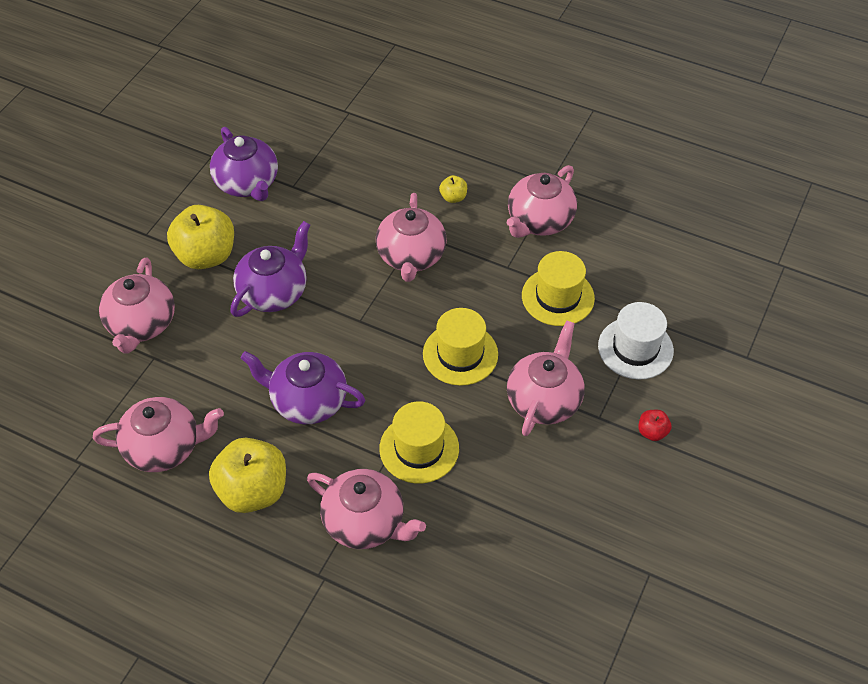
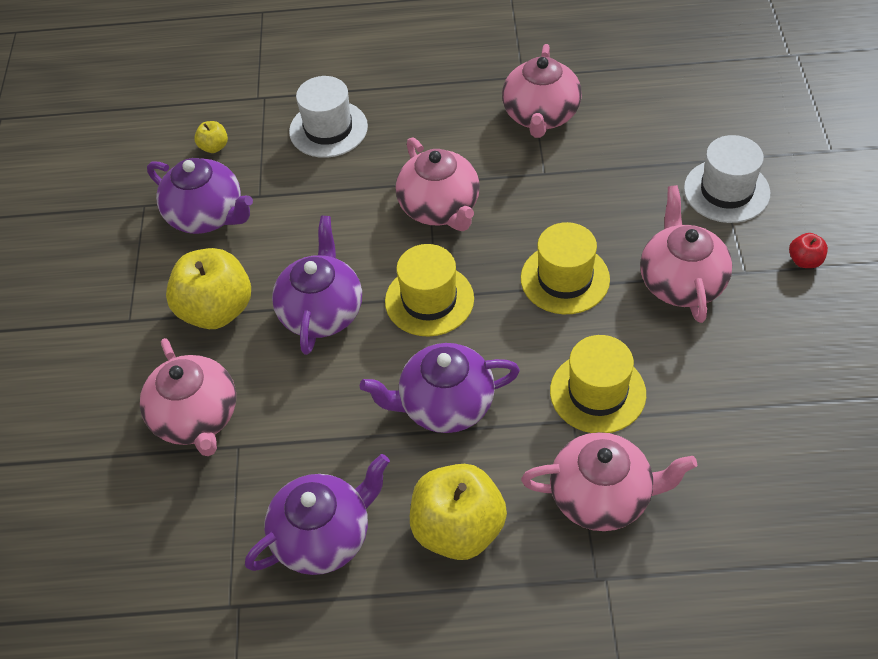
camera: 25 degrees left, 0 degrees up
pink teapot [93,397,224,472] -> purple teapot [245,454,390,575]
yellow apple [439,175,467,203] -> yellow apple moved to [194,121,228,153]
yellow hat [522,251,595,326] -> yellow hat moved to [385,244,474,337]
none -> white hat [289,76,368,158]

